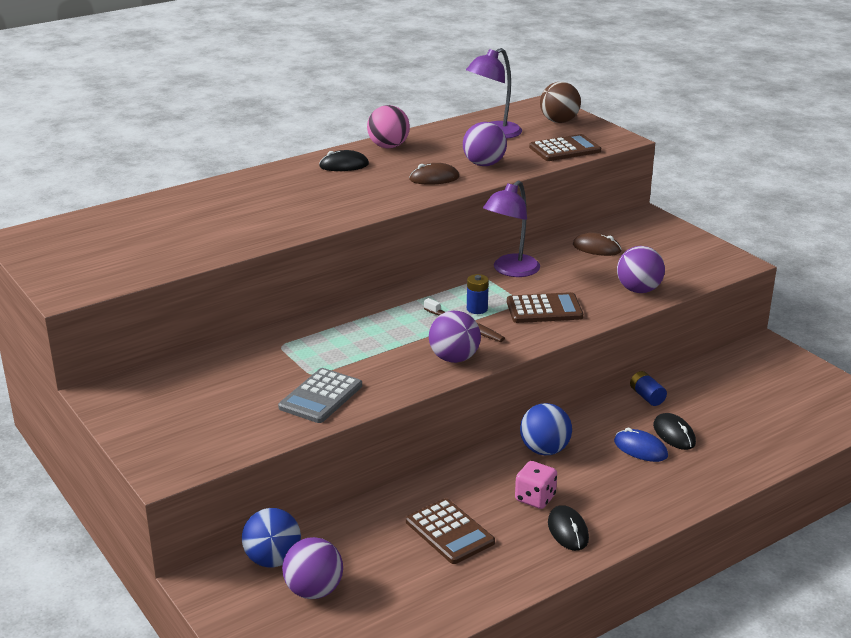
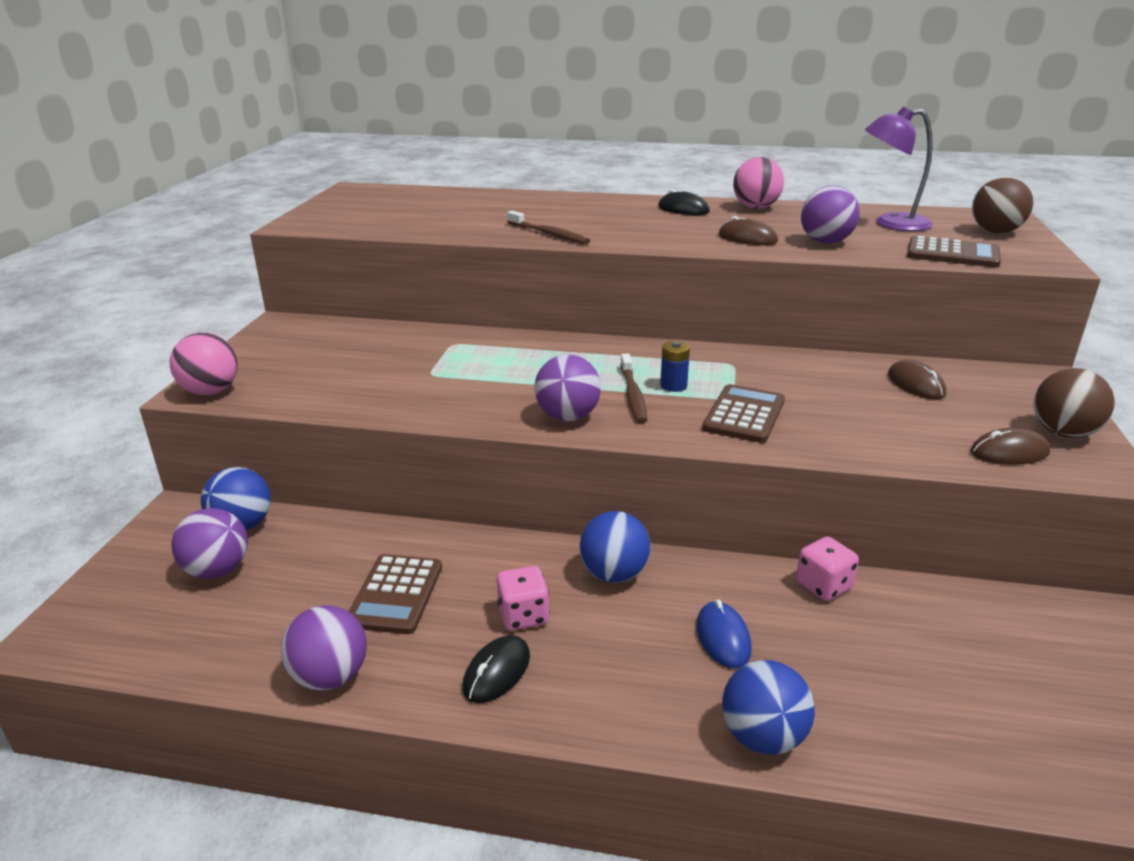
camera: 45 degrees right, 0 degrees up
grey calculator [278,368,362,423] -> none
purple lamp [483,180,540,277] -> none
brown calculator [507,292,583,323] -> brown calculator turned 105 degrees counterclockwise [702,384,785,443]
purple ball [617,246,665,293] -> purple ball moved to [281,605,367,691]
blue battery [630,371,667,406] -> pink dice [796,537,859,601]
black mouse [653,413,696,450] -> none
none -> pink ball [170,333,238,395]
none -> brown toothbrush [507,211,590,244]
none -> blue ball [722,660,815,755]
none -> brown mouse [971,428,1050,465]
none -> brown ball [1034,368,1115,438]

